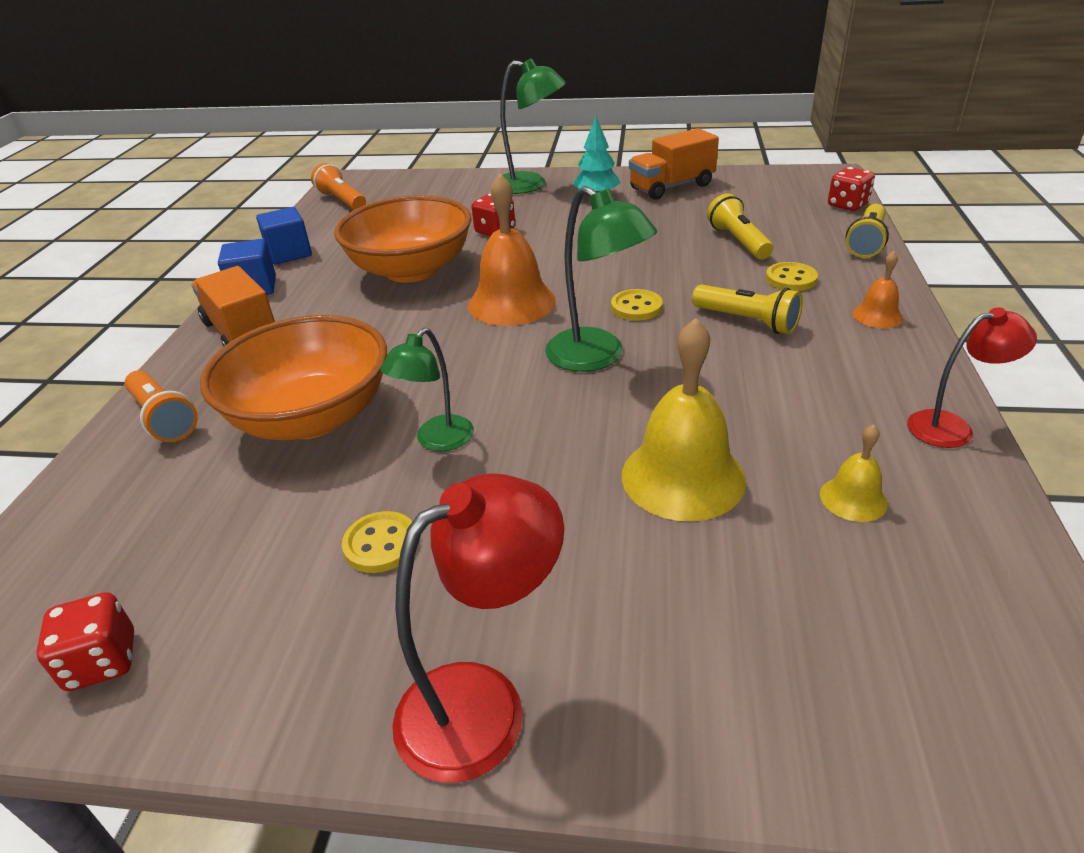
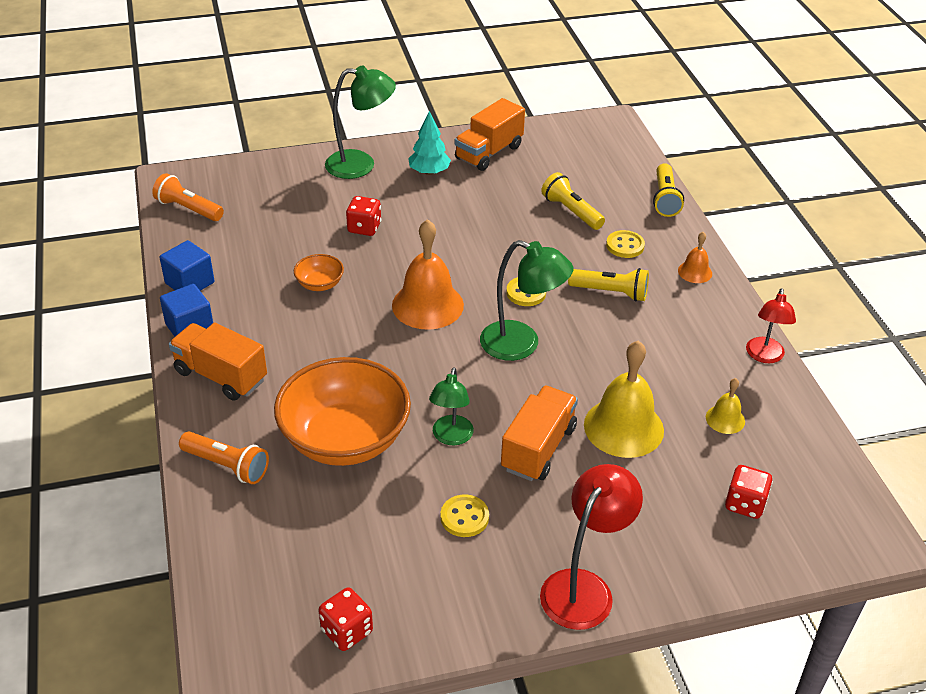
camera: 25 degrees left, 5 degrees up
orange bowl [334,195,472,283] -> orange bowl [294,254,344,291], size x0.43
red dice [828,167,875,211] -> red dice moved to [725,465,773,519]
red lamp [907,307,1037,448] -> red lamp turned 135 degrees clockwise [746,288,796,363]
none -> orange truck [501,386,578,481]

